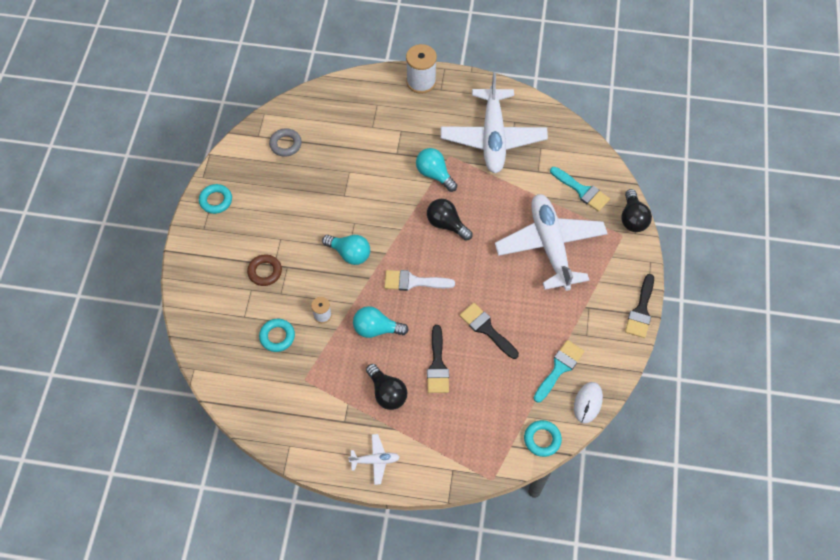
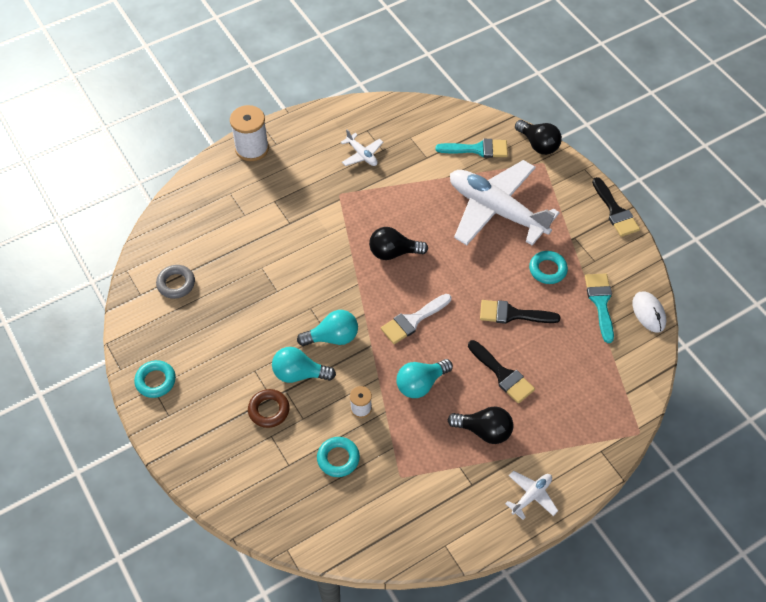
camera: 40 degrees left, 5 degrees down
turquoise light bulb [416,148,457,192] -> turquoise light bulb moved to [272,347,336,383]
white plane [441,72,548,173] -> white plane [341,129,383,166], size x0.41
turquoise ring [524,420,562,457] -> turquoise ring moved to [529,251,568,284]

